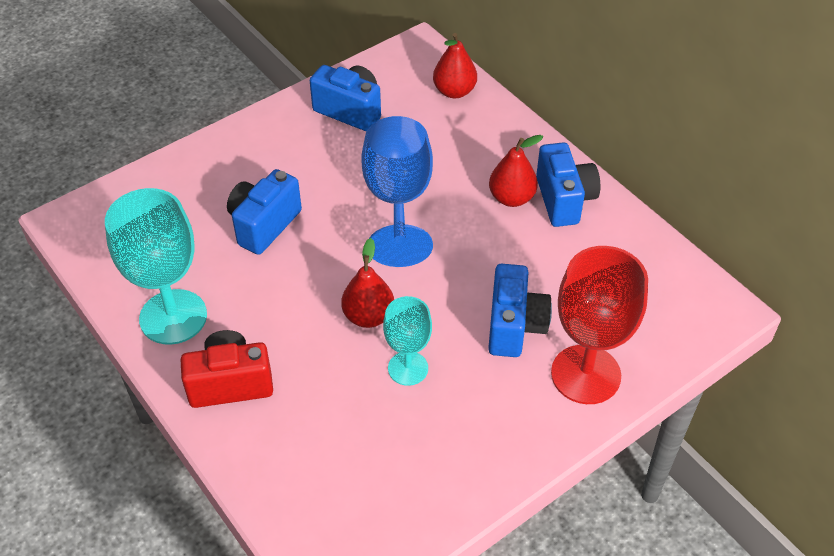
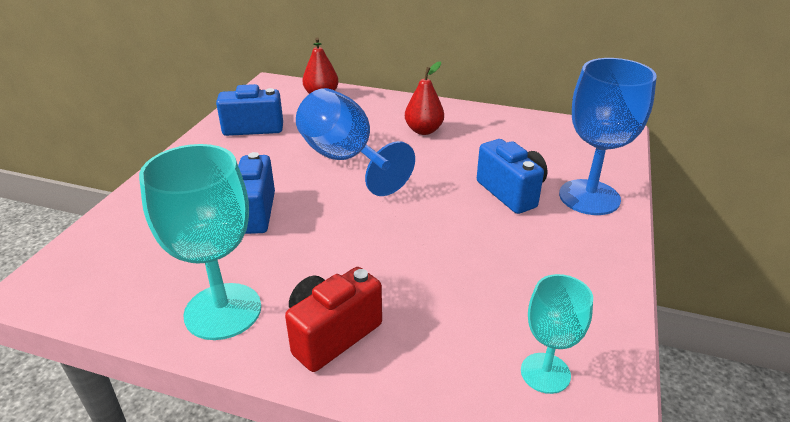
camera: 35 degrees left, 15 degrees down
red pear [341,238,394,328] -> none
turquoise goblet [383,296,432,386] -> turquoise goblet moved to [521,274,593,394]
blue camera [536,142,600,227] -> none
red goblet [551,246,648,404] -> blue goblet [559,58,657,215]

